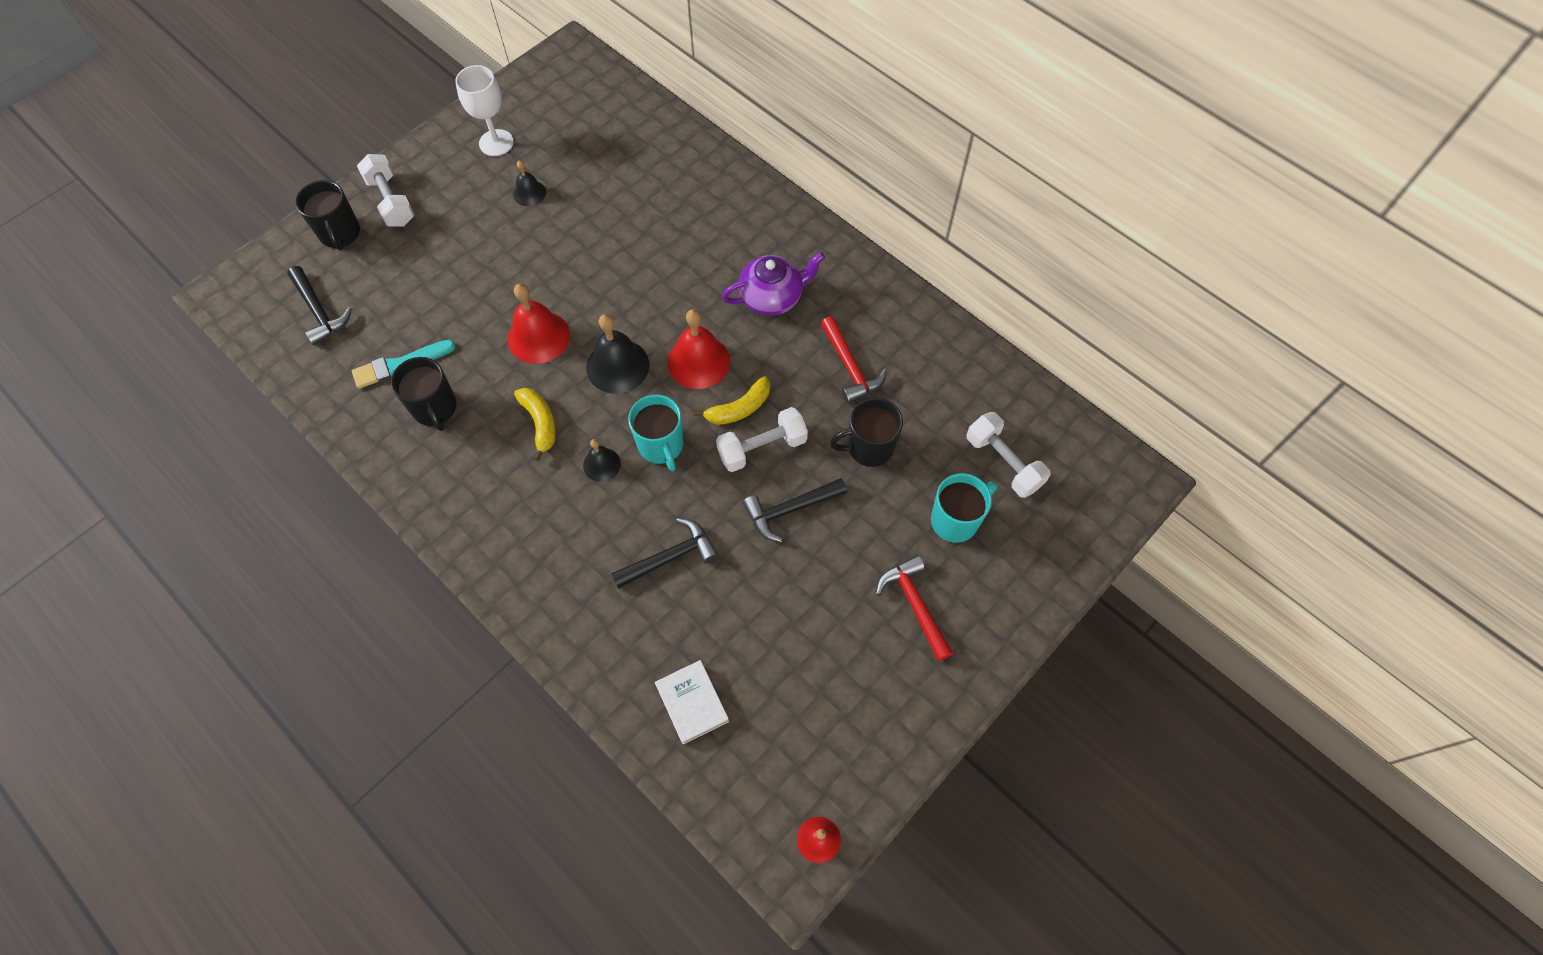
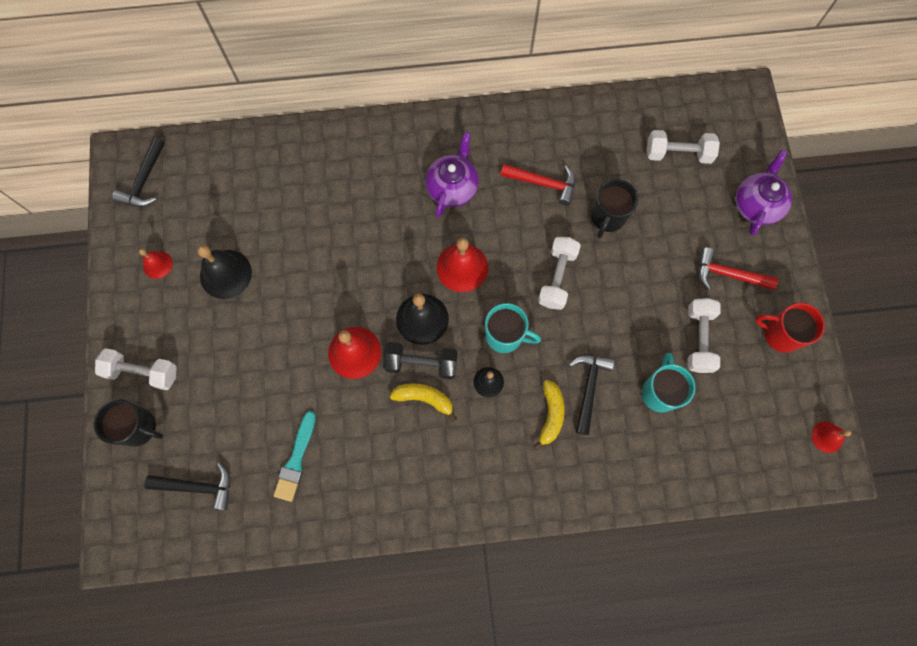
camera: 50 degrees left, 10 degrees up
black mug [391,357,457,431] -> none
white goblet [455,65,514,156] -> red bell [139,249,173,279]
black bell [513,160,546,206] -> black bell [197,245,252,299], size x1.76
white book [655,660,729,744] -> none
yellow banana [694,376,770,425] -> yellow banana moved to [533,380,565,450]
black hammer [743,478,847,542] -> black hammer moved to [112,137,165,207]
turquoise mug [931,473,997,543] -> turquoise mug moved to [642,353,696,412]
none -> black dumbbell [383,342,458,379]
none -> white dumbbell [687,298,720,373]
none -> purple teapot [736,150,792,236]
none -> red mug [755,303,825,353]

